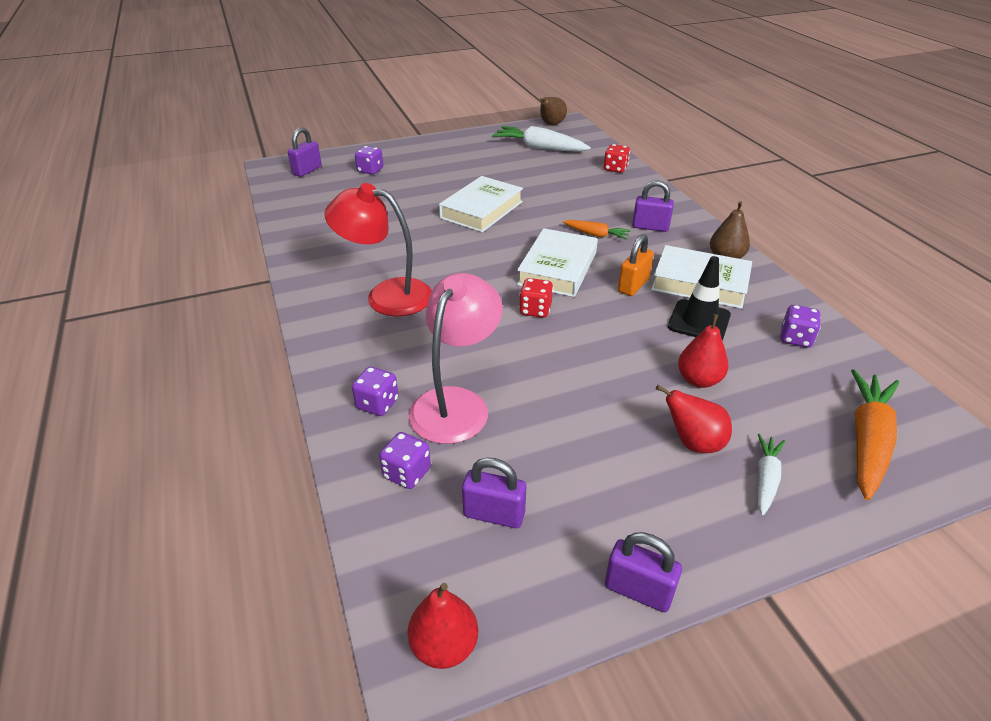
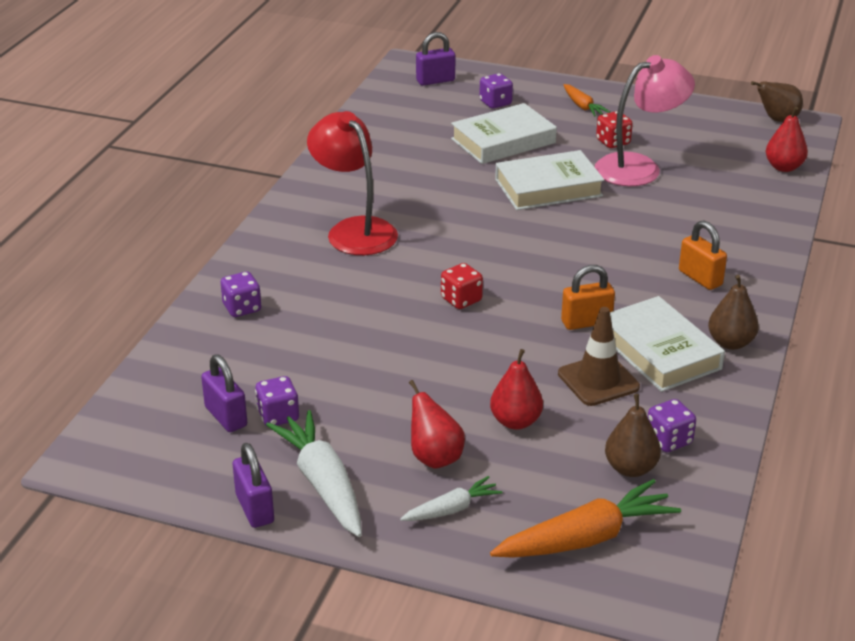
camera: 40 degrees right, 5 degrees down
purple dice [379,432,431,489] -> purple dice moved to [255,376,299,427]
pink lamp [408,273,503,444] -> pink lamp moved to [595,55,695,186]
red pear [408,583,478,669] -> red pear moved to [766,107,808,172]
white carrot [492,126,591,152] -> white carrot moved to [266,410,362,537]
white book [517,228,598,297] -> white book moved to [451,103,557,164]
orange carrot [563,220,631,240] -> orange carrot moved to [564,84,610,117]
red dice [604,144,630,173] -> red dice moved to [596,111,633,148]
purple padlock [632,180,674,232] -> orange padlock [679,221,727,290]
black traffic cone [668,256,731,340] -> brown traffic cone [558,307,640,406]
none -> brown pear [605,394,661,477]

